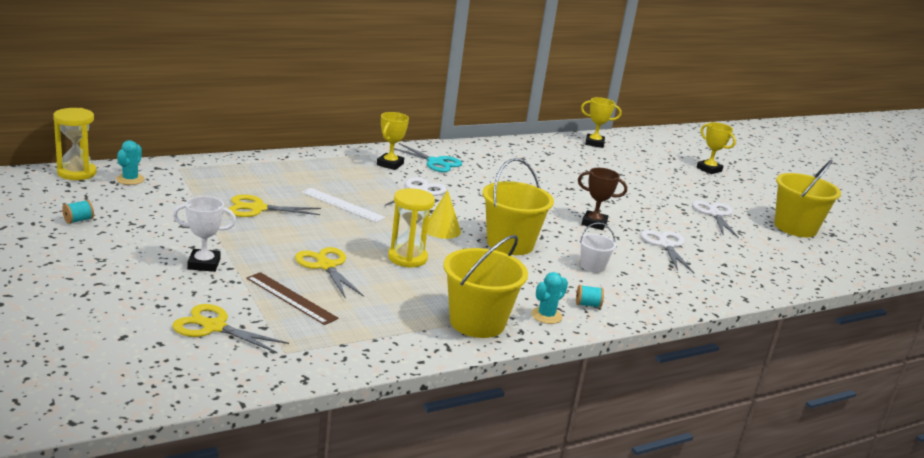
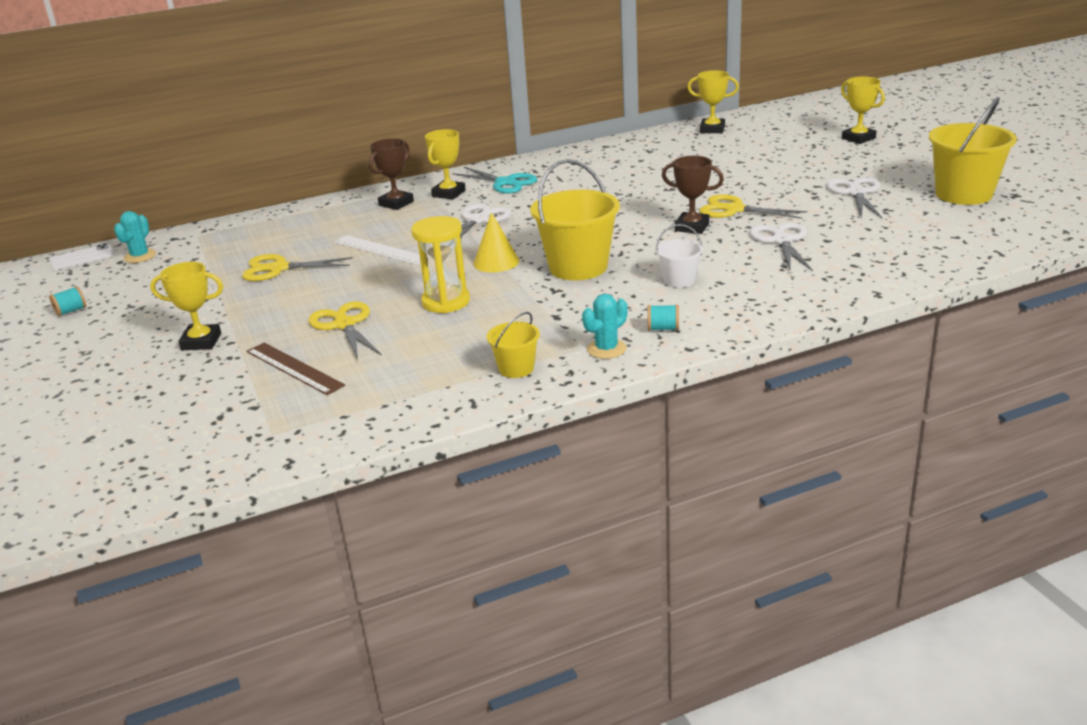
camera: 10 degrees right, 5 degrees up
yellow hourglass [53,108,96,180] -> white phone [50,244,114,270]
yellow scissors [172,304,289,353] -> yellow scissors moved to [700,194,807,219]
white trophy [173,196,236,272] -> yellow trophy [150,262,223,350]
yellow bucket [443,235,528,338] -> yellow bucket [487,312,540,378], size x0.51
none -> brown trophy [369,138,414,210]

